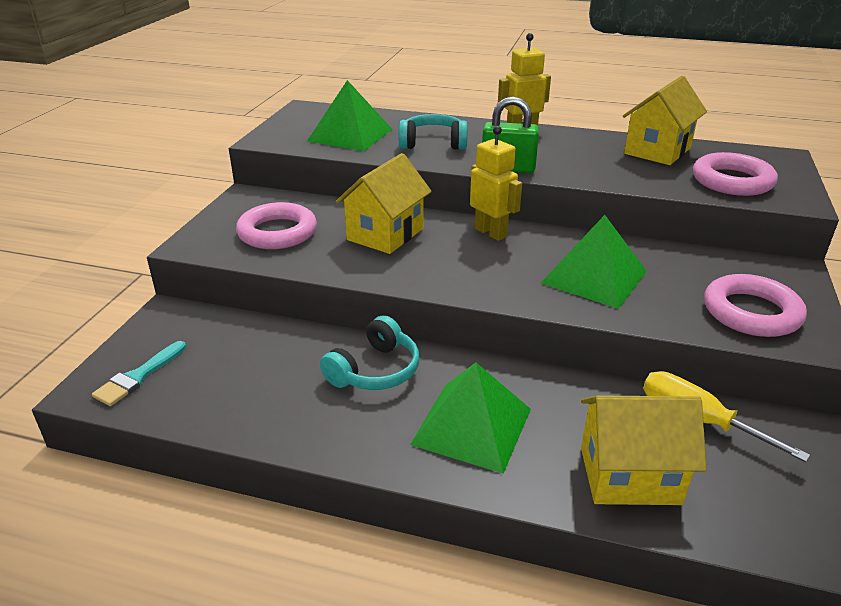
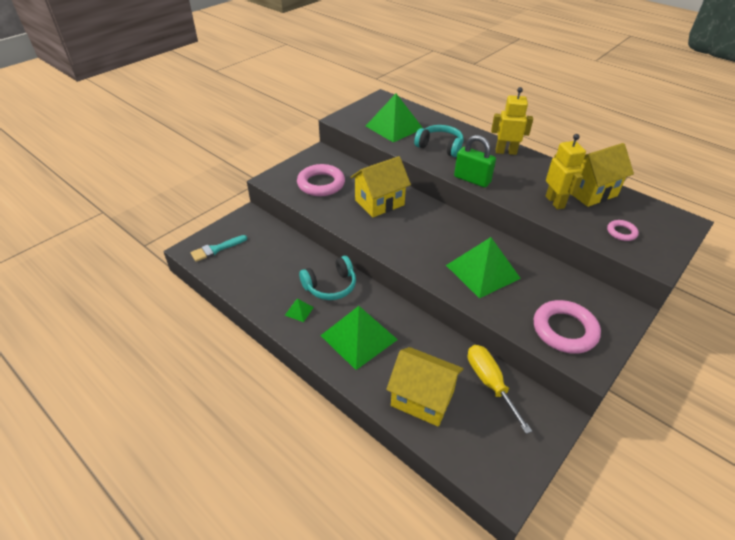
camera: 25 degrees right, 10 degrees up
yellow robot [470,126,522,241] -> yellow robot moved to [546,134,586,210]
pink ring [693,152,778,196] -> pink ring [607,220,639,241], size x0.51
none -> green pyramid [285,299,314,322]

